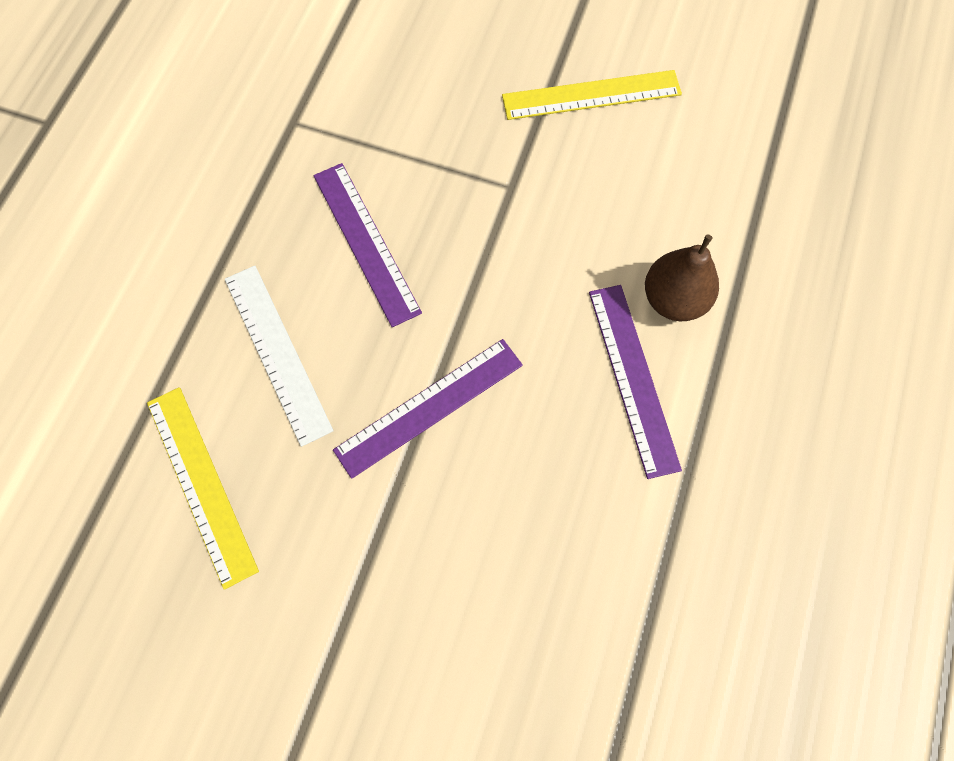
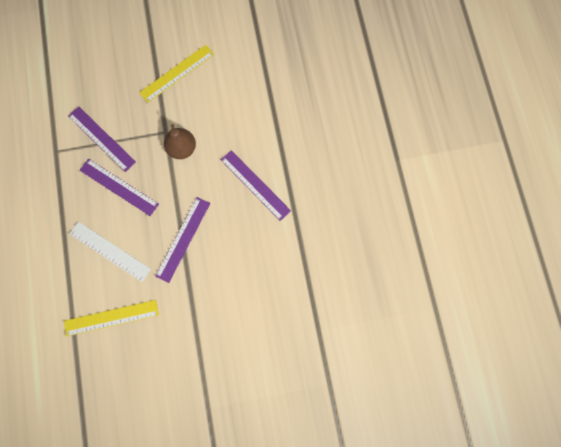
camera: 30 degrees left, 5 degrees up
yellow ruler [147,387,259,590] -> yellow ruler turned 45 degrees counterclockwise [64,300,159,337]
brown pear [645,234,719,321] -> brown pear moved to [164,124,196,159]
none -> purple ruler [68,106,136,172]

